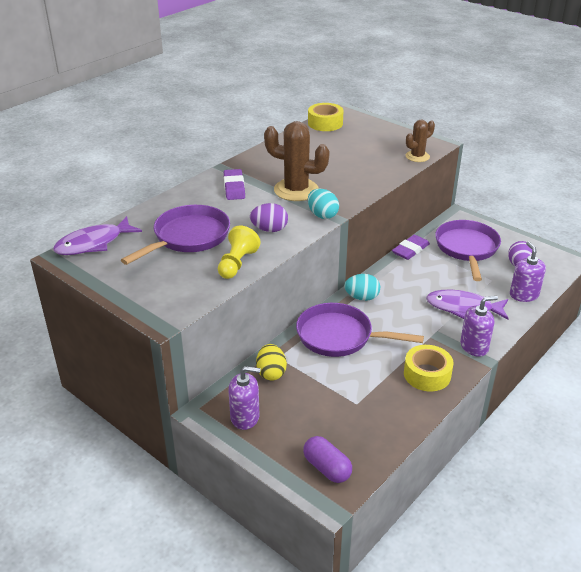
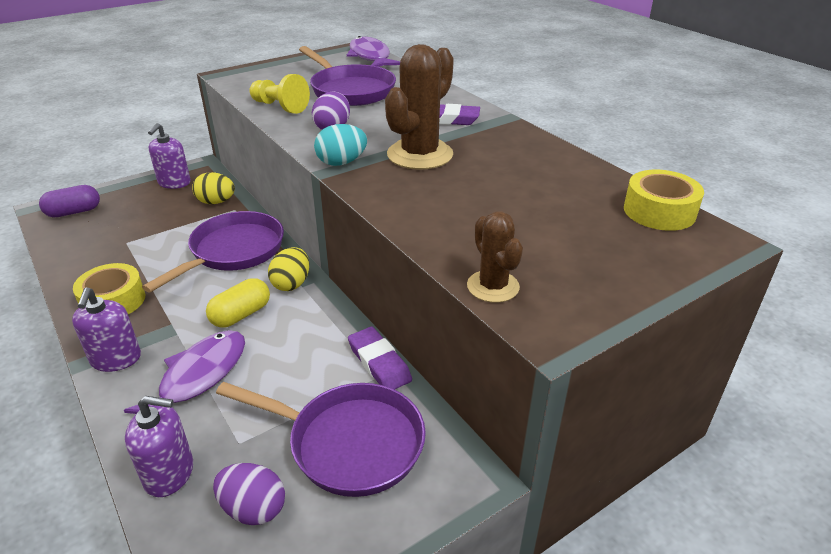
camera: 105 degrees right, 0 degrees up
turquoise egg [344,274,380,301] -> yellow egg [268,247,309,291]
none -> yellow capsule [206,278,270,328]

